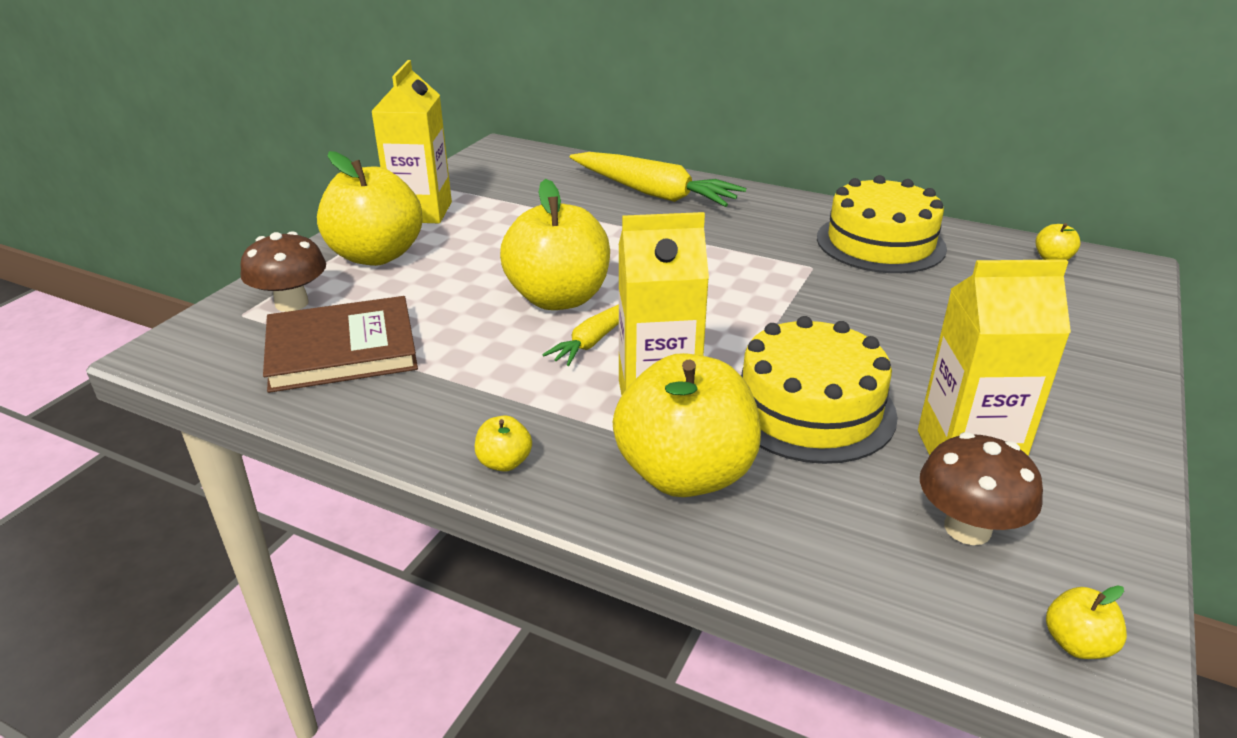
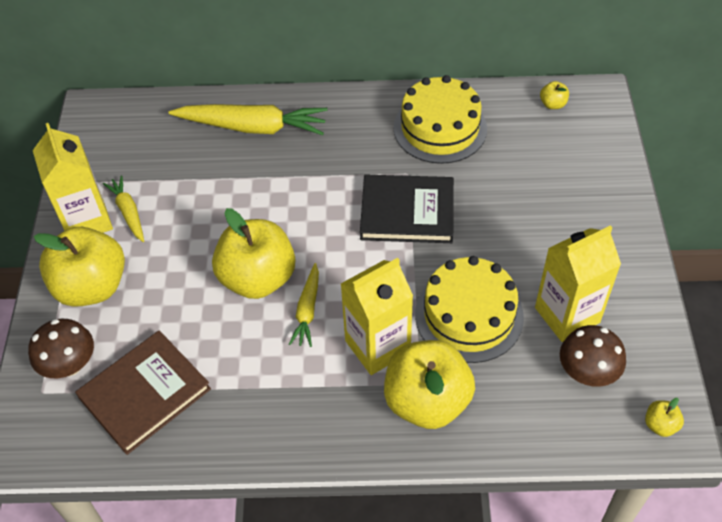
camera: 25 degrees left, 20 degrees up
yellow apple [475,415,532,472] -> none
none -> yellow carrot [103,175,144,242]
none -> black book [360,175,454,243]

